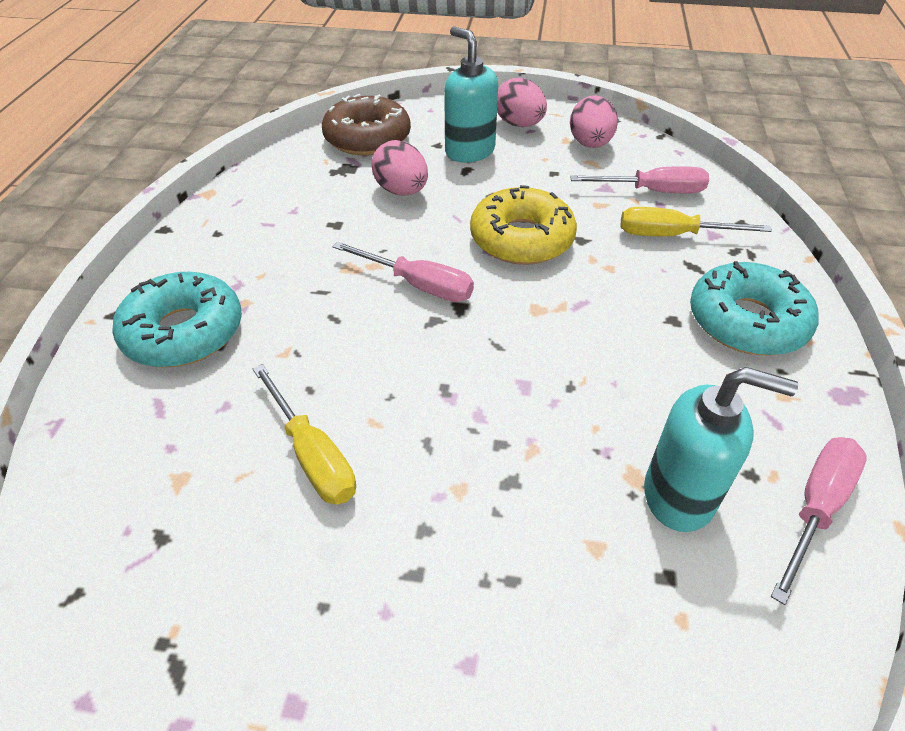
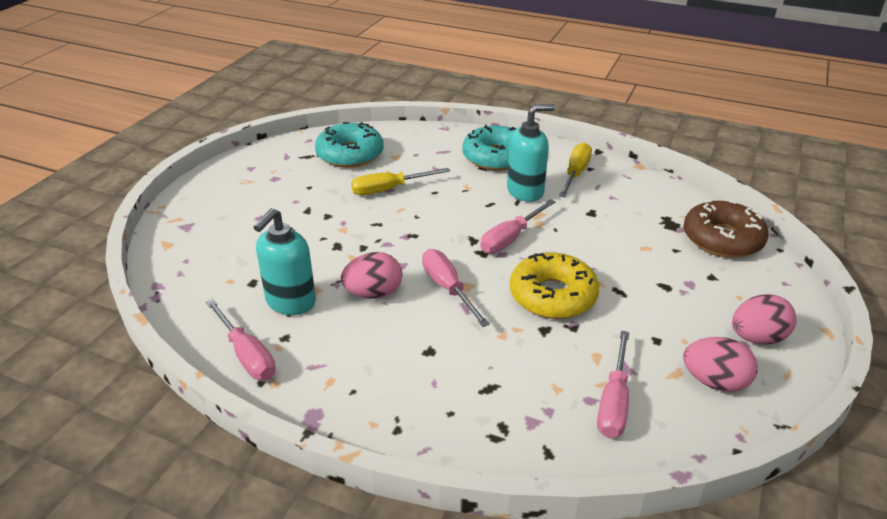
camera: 105 degrees right, 10 degrees down
pink egg [372,140,428,196] -> pink egg moved to [341,252,402,299]
turquoise soap dispenser [444,27,498,163] -> turquoise soap dispenser moved to [507,104,555,202]
yellow screwdriver [621,207,772,236] -> yellow screwdriver moved to [559,143,592,197]
turquoise donut [690,261,818,356] -> turquoise donut moved to [315,122,383,168]
none -> pink screwdriver [422,249,490,327]

